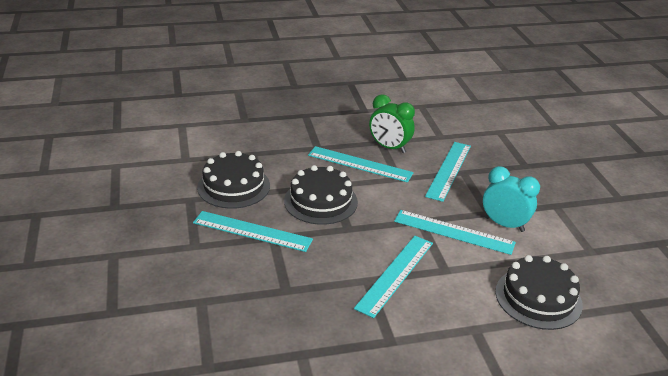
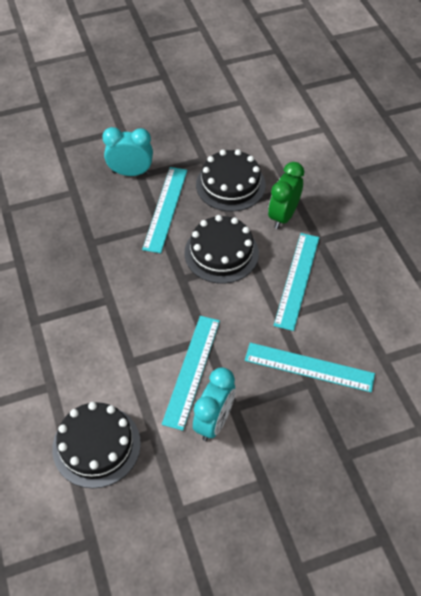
camera: 85 degrees right, 20 degrees up
turquoise ruler [354,236,433,318] -> none
green clock [369,94,415,153] -> green clock moved to [268,162,304,229]
none -> turquoise clock [102,127,153,176]

